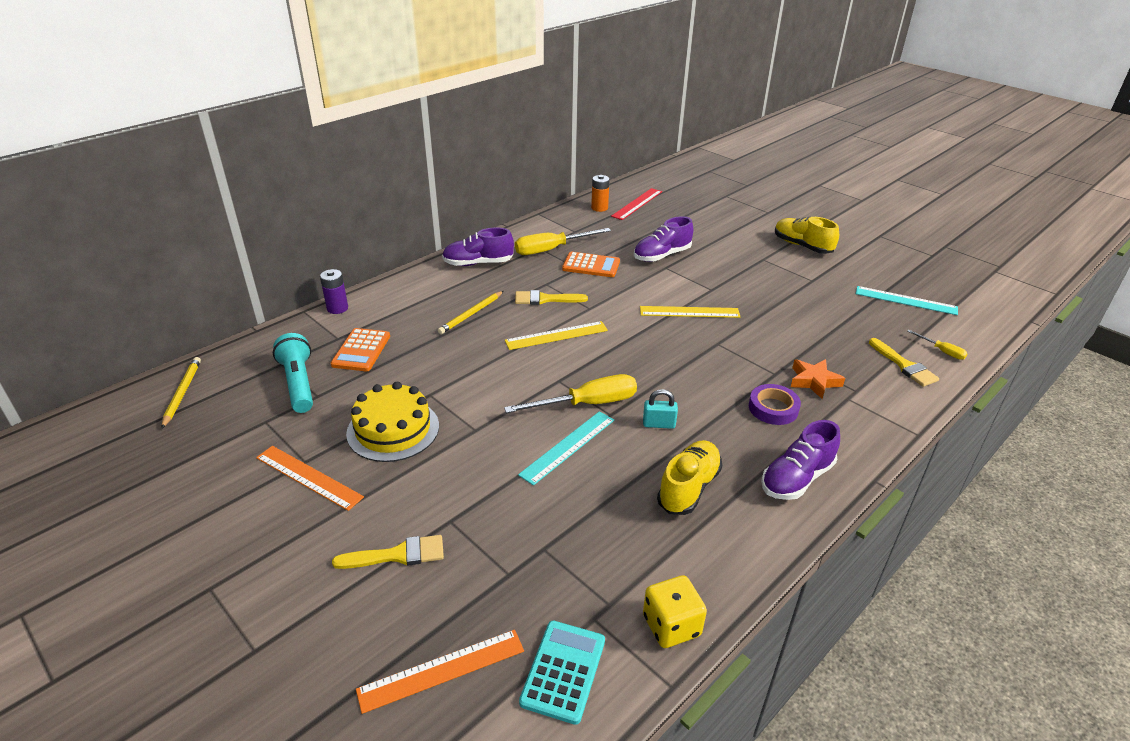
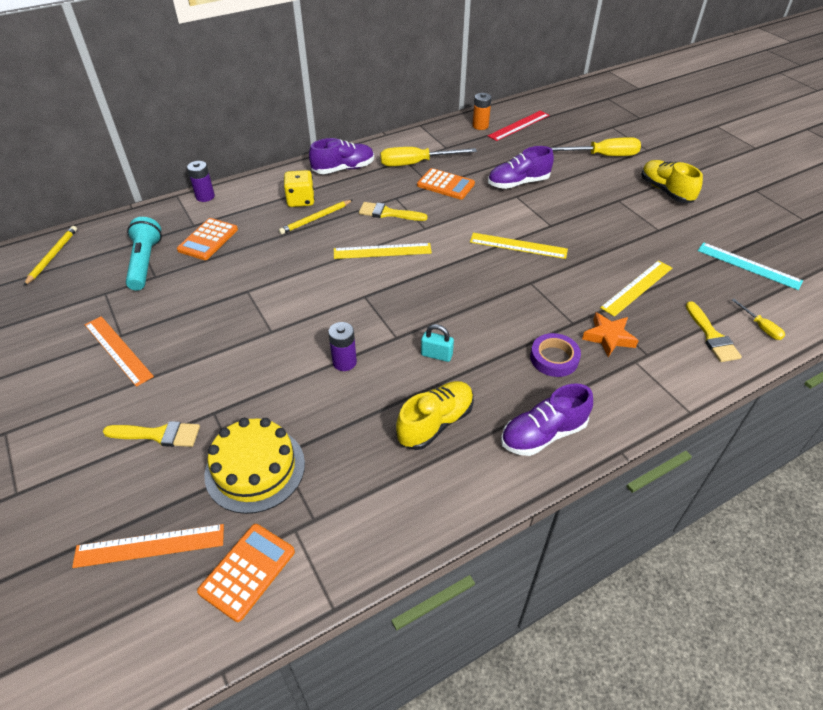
camera: 15 degrees right, 10 degrees up
yellow cake [346,382,439,462] -> yellow cake moved to [204,418,305,514]
purple shoe [442,228,514,266] -> purple shoe turned 150 degrees clockwise [309,138,374,174]
yellow screwdriver [504,374,637,413] -> yellow screwdriver moved to [550,137,641,156]
turquoise ruler [518,411,614,486] -> purple battery [328,322,357,371]
turquoise calculator [519,621,605,725] -> orange calculator [197,524,295,622]
yellow dice [643,575,707,648] -> yellow dice moved to [284,170,315,207]
none -> yellow ruler [600,260,672,317]

